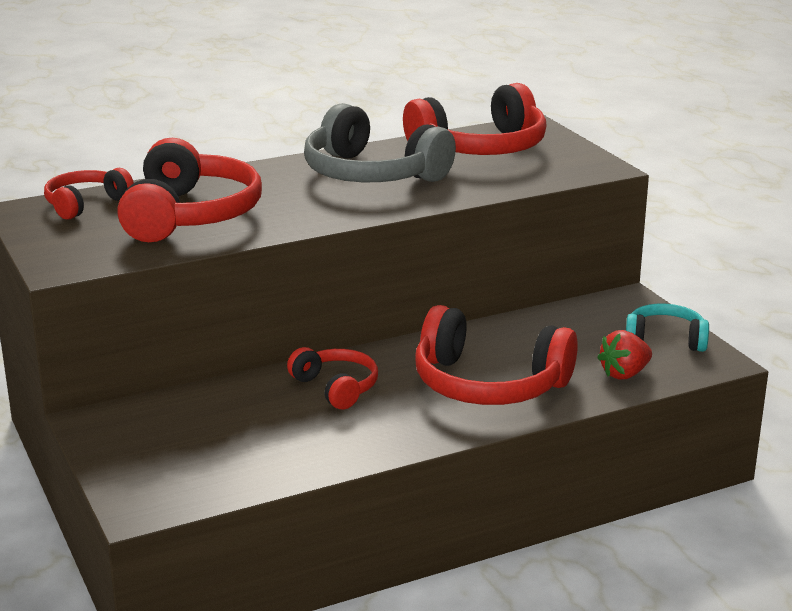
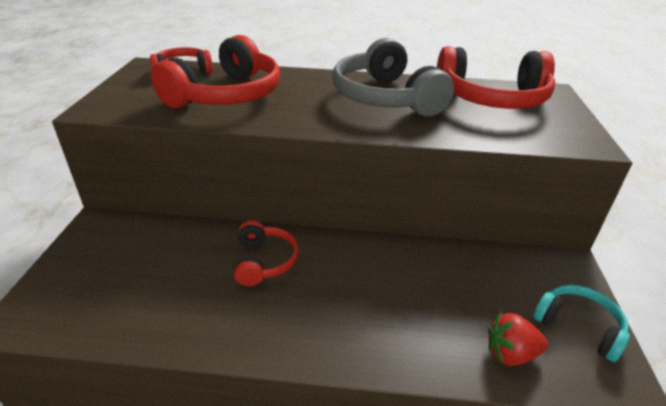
camera: 30 degrees right, 10 degrees up
red headphones [415,305,578,405] -> none

